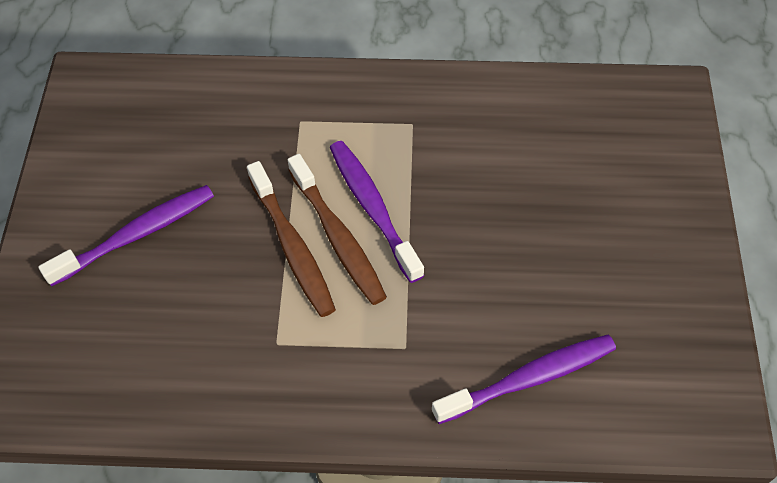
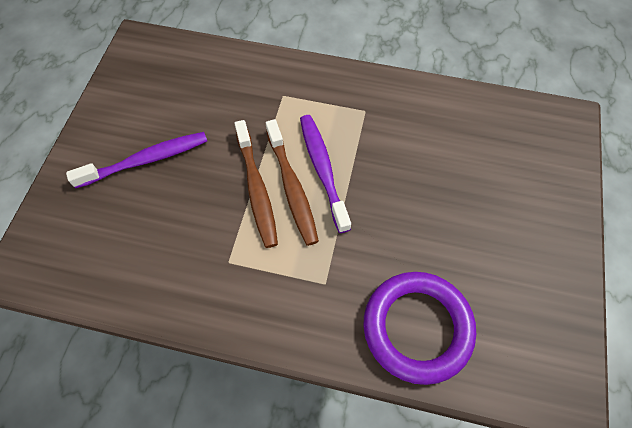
camera: 10 degrees right, 5 degrees up
purple toothbrush [432,335,616,424] -> purple ring [363,272,476,385]

